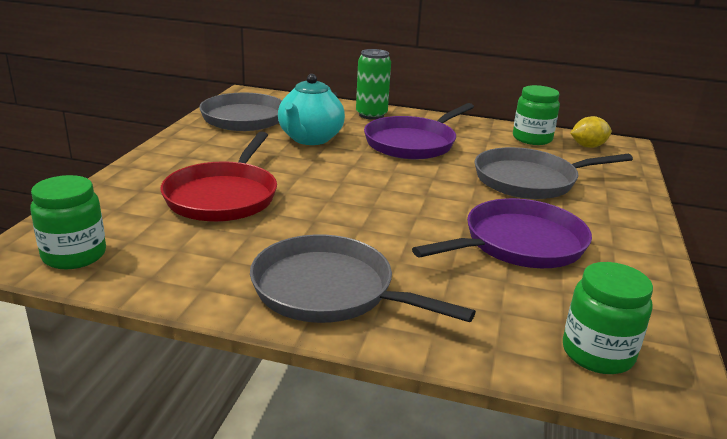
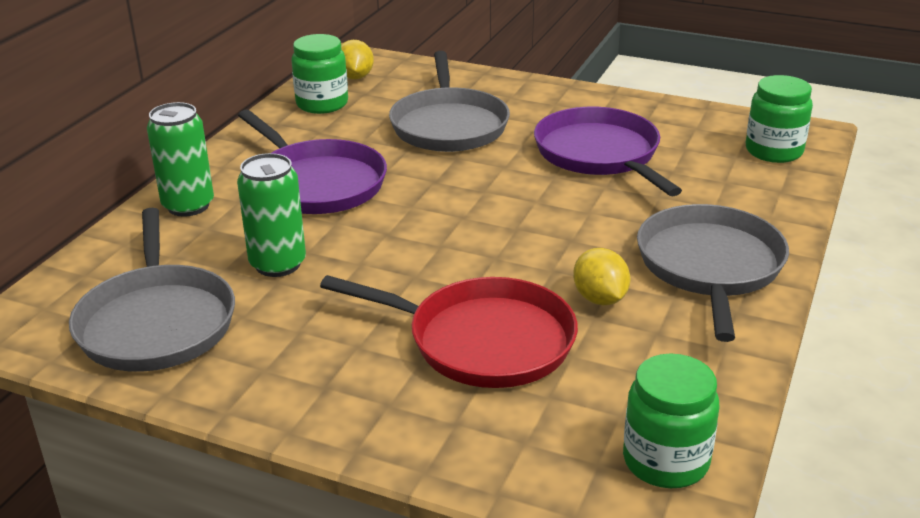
camera: 80 degrees left, 5 degrees up
grey pan [250,234,476,323] -> grey pan turned 150 degrees clockwise [637,204,789,342]
turquoise teapot [278,74,345,145] -> green can [237,153,306,277]
none -> yellow lemon [573,248,630,305]

